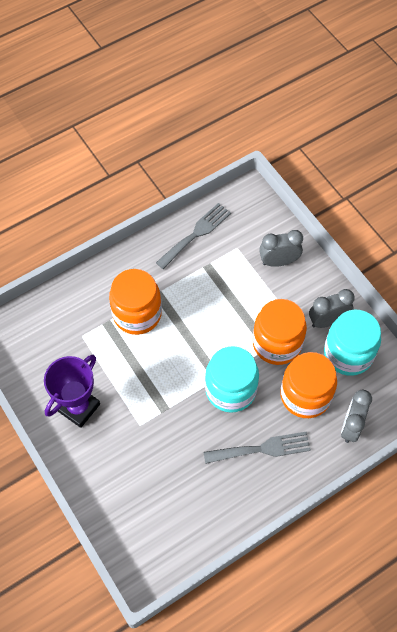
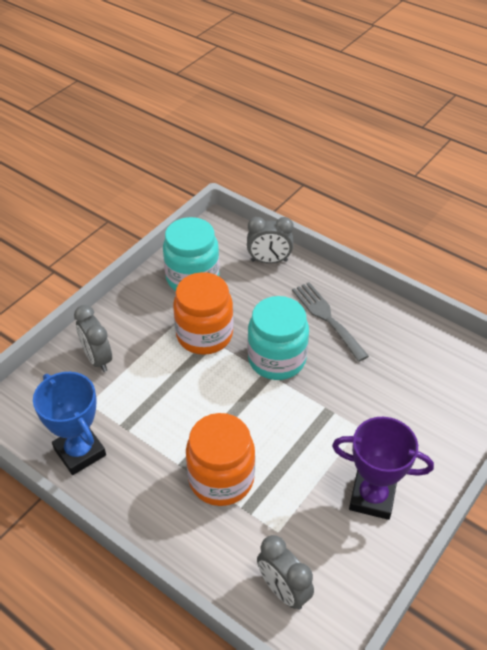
camera: 110 degrees left, 15 degrees down
grey fork [156,203,231,269] -> blue trophy [33,372,106,475]
orange jar [280,352,337,418] -> none
grey clock [309,289,355,328] -> grey clock moved to [257,535,314,610]

